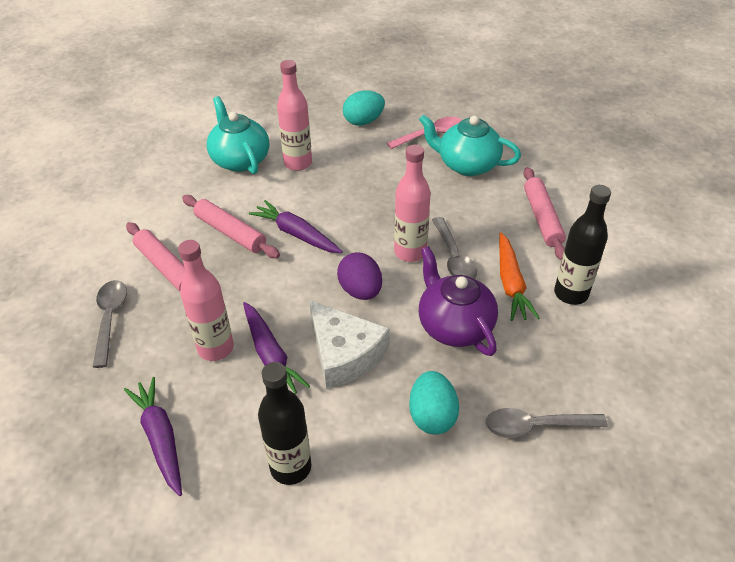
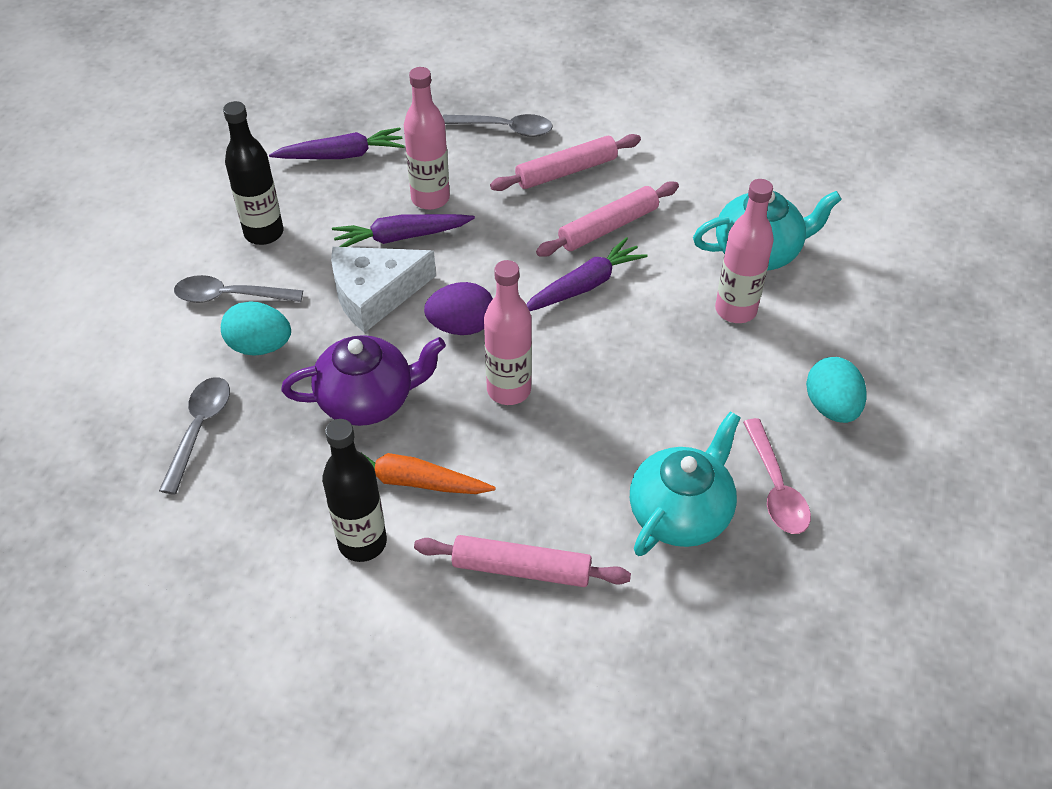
camera: 105 degrees right, 5 degrees up
grey spoon [432,217,477,279] -> grey spoon moved to [174,275,303,303]

